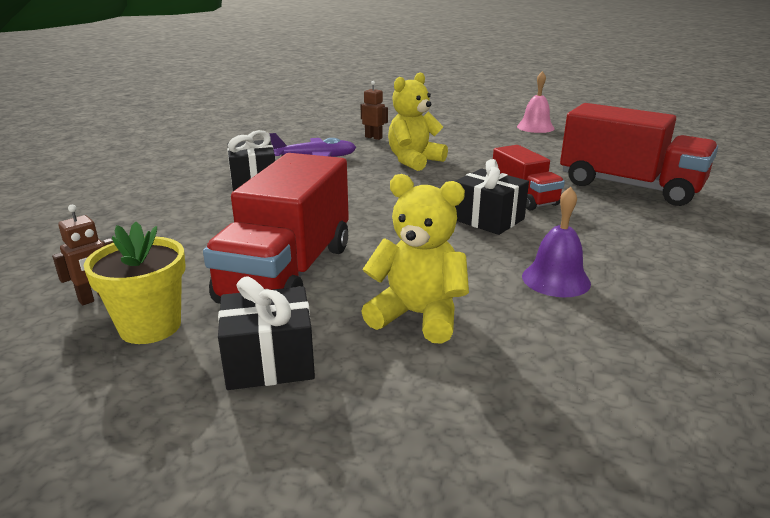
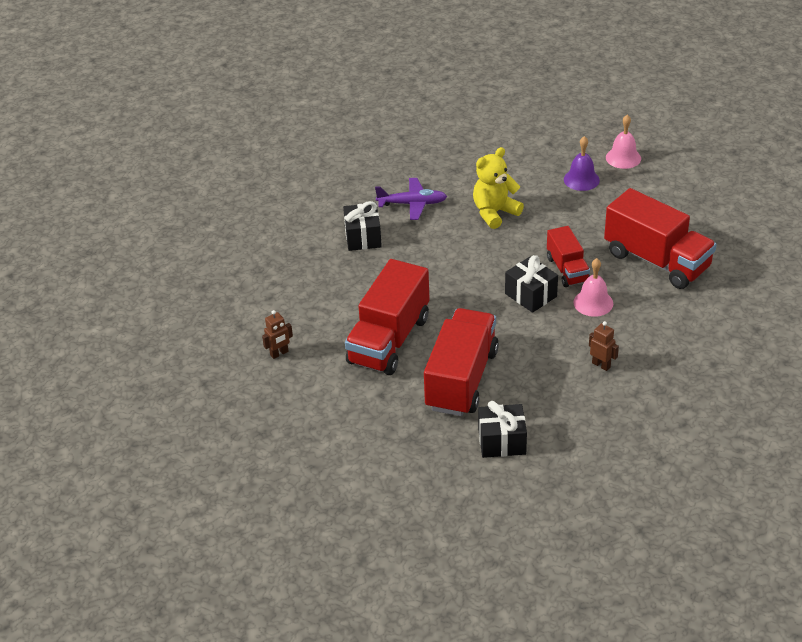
camera: 10 degrees right, 15 degrees up
yellow flower pot [84,222,185,344] -> none
black gift [218,276,315,390] -> black gift moved to [478,401,527,458]
brown robot [361,81,388,140] -> brown robot moved to [589,321,619,371]
yellow teddy bear [361,174,469,344] -> red truck [424,308,499,416]
purple bell [522,187,591,297] -> purple bell moved to [564,136,600,191]
none -> pink bell [573,258,613,317]

